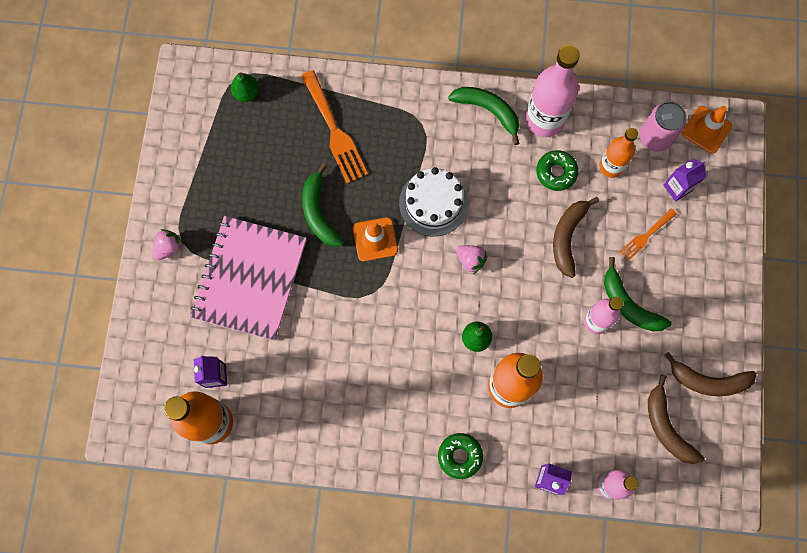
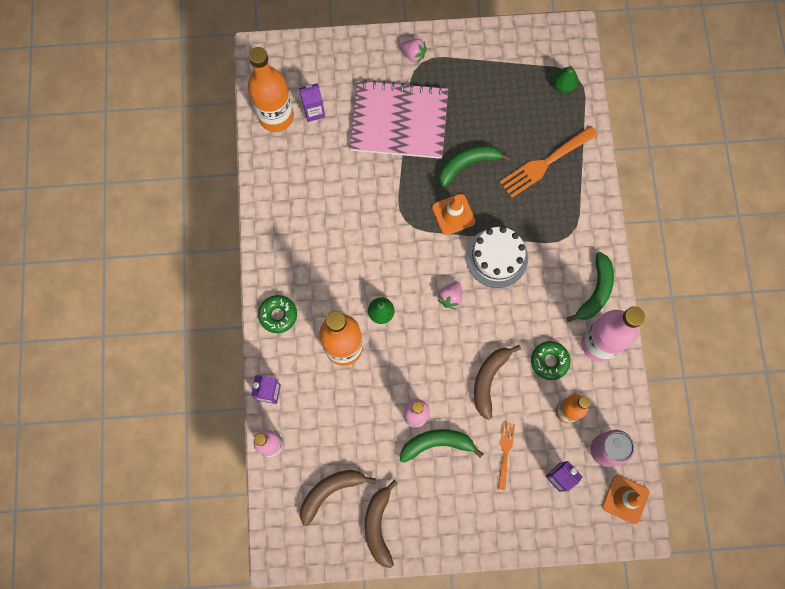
camera: 80 degrees right, 0 degrees up
brown banana [553,197,599,278] -> brown banana turned 75 degrees counterclockwise [474,345,521,420]
green banana [604,257,672,332] -> green banana turned 45 degrees clockwise [400,429,483,463]
orange fork [619,208,677,261] -> orange fork turned 60 degrees clockwise [498,422,515,490]

